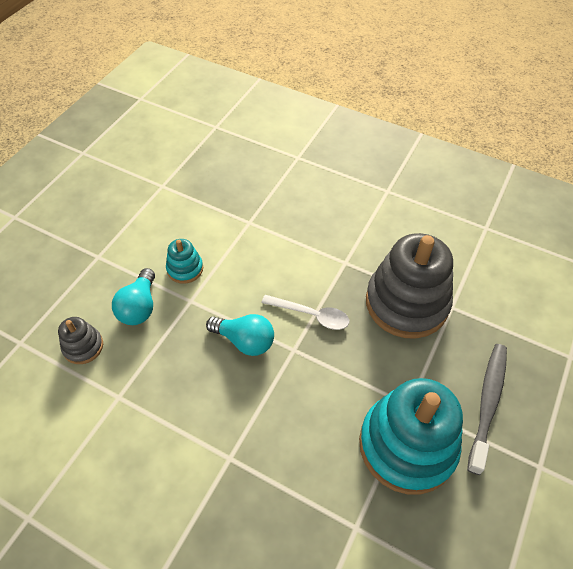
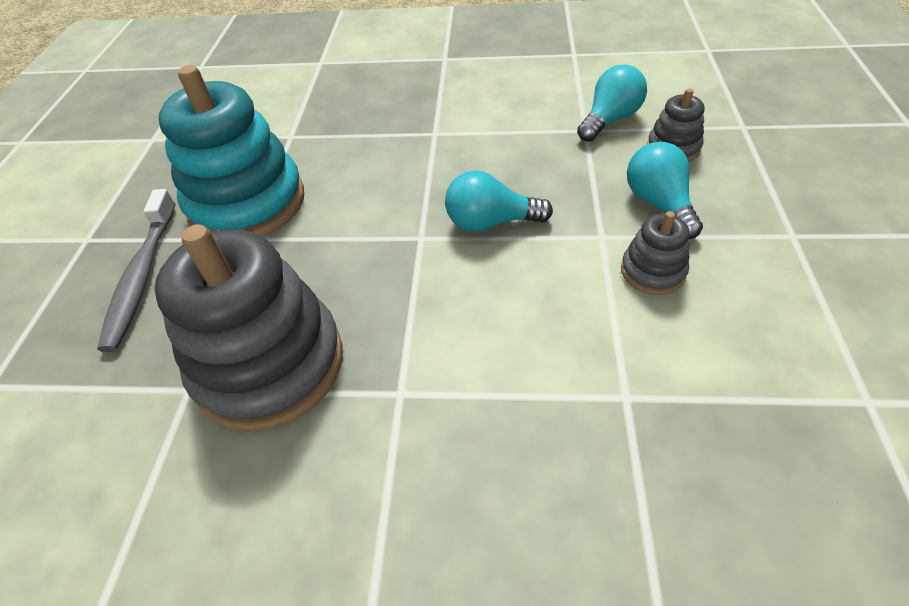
camera: 160 degrees right, 5 degrees down
turquoise stacking toy [166,239,203,284] -> grey stacking toy [621,211,690,295]
white spoon [261,295,350,330] -> none
none -> turquoise light bulb [577,65,647,142]

